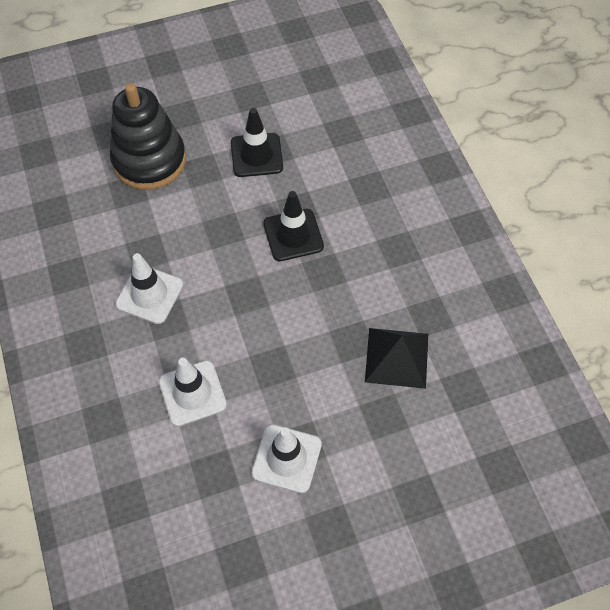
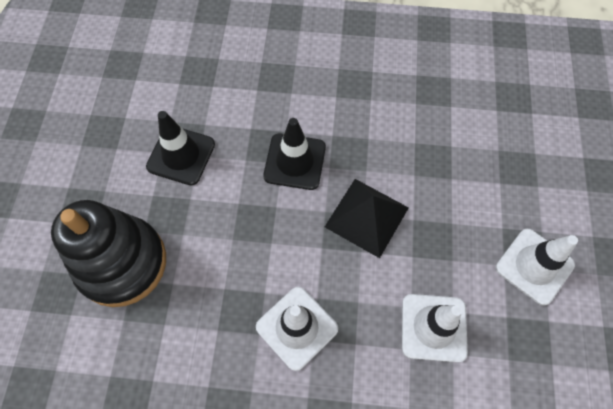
camera: 65 degrees left, 5 degrees up
black pyramid [365,328,428,389] -> black pyramid moved to [325,179,409,258]

